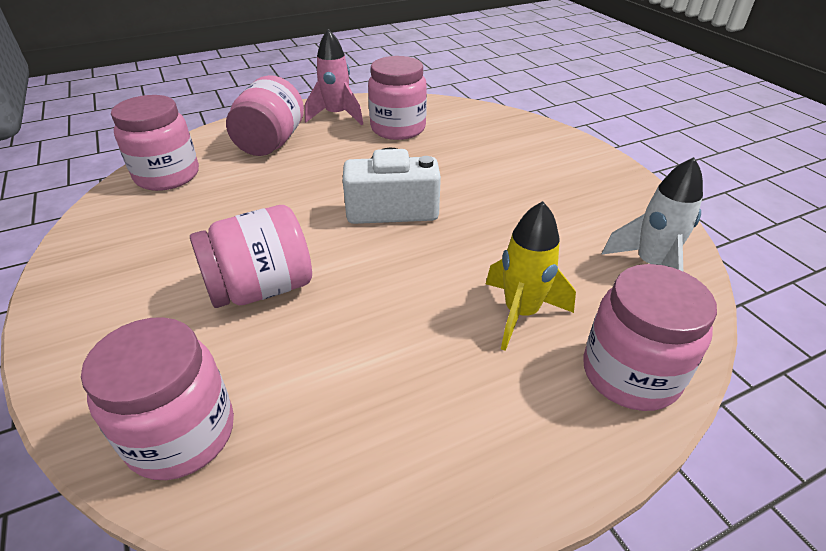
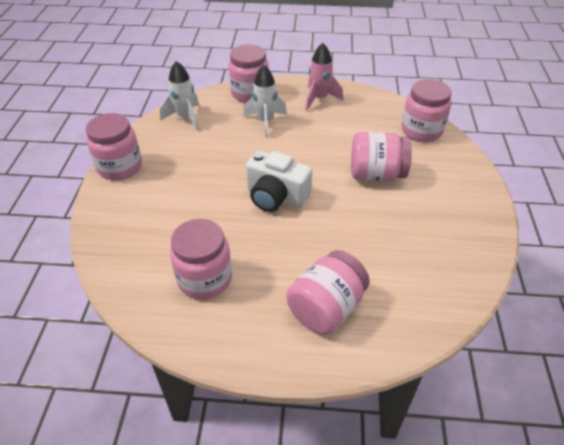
camera: 150 degrees left, 5 degrees up
pink jar [111,95,199,191] -> pink jar moved to [86,113,142,180]
pink rocket [305,29,363,125] -> pink rocket moved to [305,43,343,111]
yellow rocket [486,201,576,351] -> white rocket [243,65,287,138]

